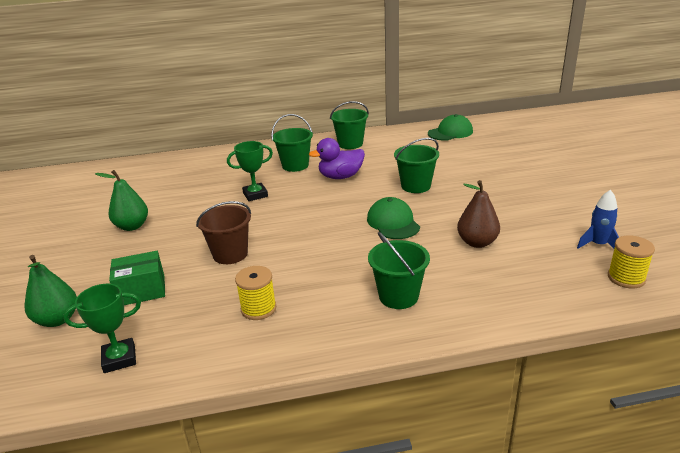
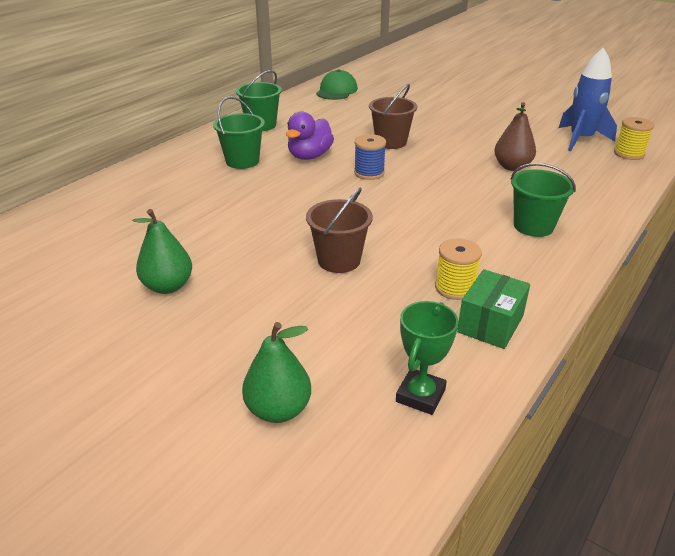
camera: 45 degrees left, 5 degrees up
green box [109,251,165,305] -> green box moved to [457,269,530,349]
green trophy [227,141,273,201] -> none
green cap [367,197,420,239] -> none
green bucket [394,138,439,193] -> brown bucket [369,84,417,149]
blue rocket [577,190,619,249] -> blue rocket [559,47,617,151], size x1.67
none -> blue spool [354,134,386,180]

